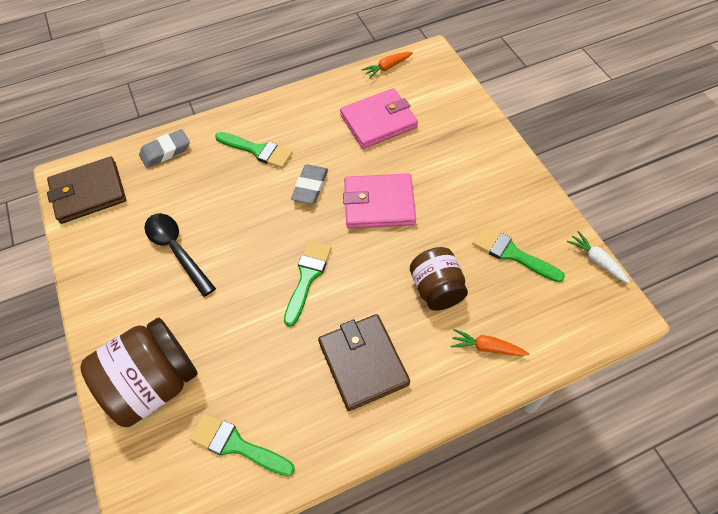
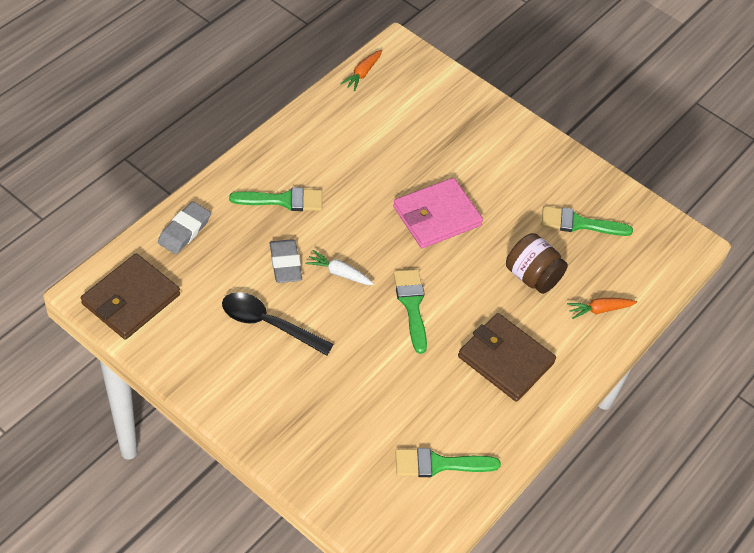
camera: 35 degrees left, 5 degrees down
brown jar [80,318,198,427] -> none
grey eraser [291,164,328,204] -> grey eraser moved to [270,239,302,283]
pink wallet [340,88,418,149] -> none
white carrot [567,231,630,283] -> white carrot moved to [305,250,374,285]

